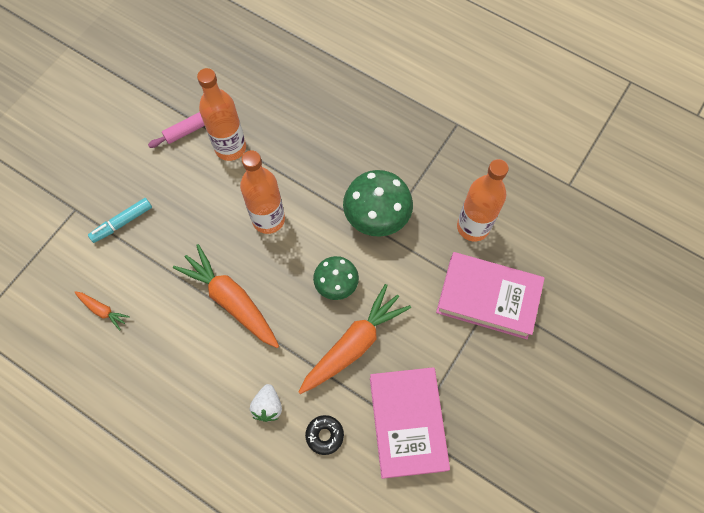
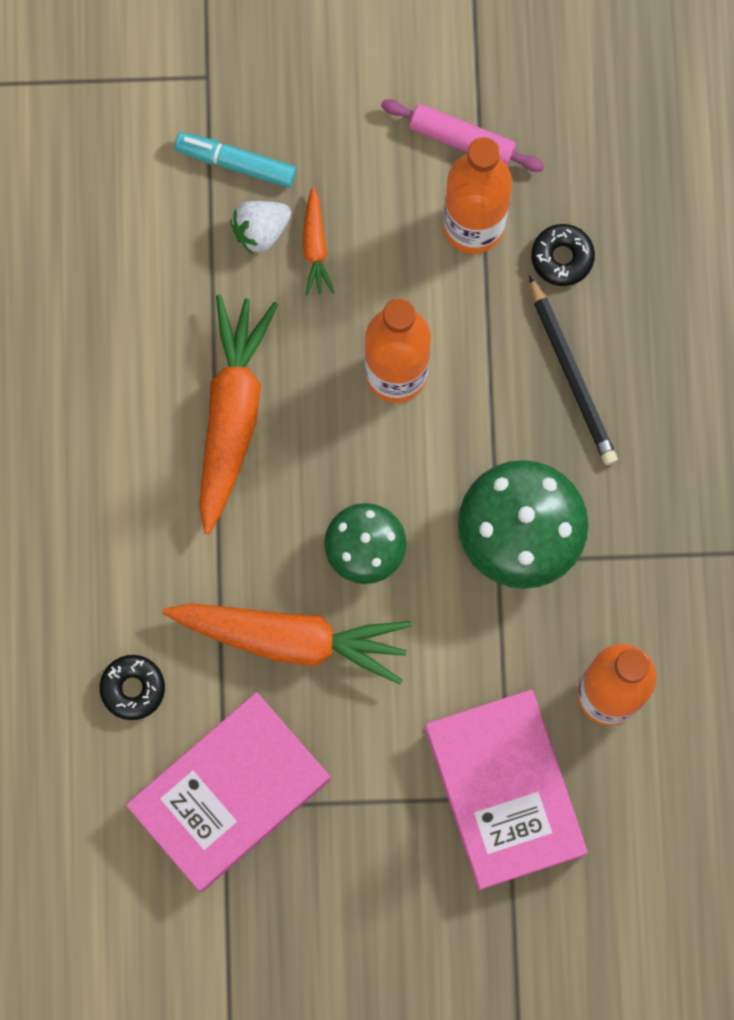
camera: 55 degrees right, 10 degrees up
orange carrot [75,291,130,330] -> orange carrot moved to [303,187,334,296]
white strawberry [250,384,282,422] -> white strawberry moved to [231,201,291,255]
none -> black pencil [529,275,618,465]
none -> black donut [531,224,595,286]

